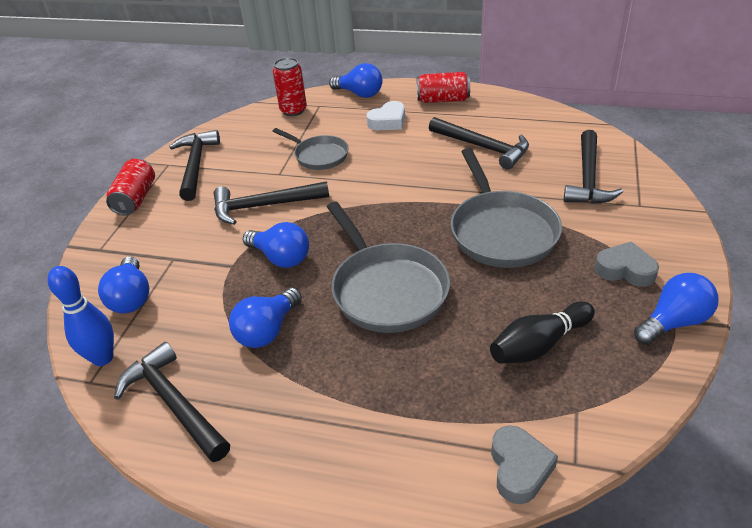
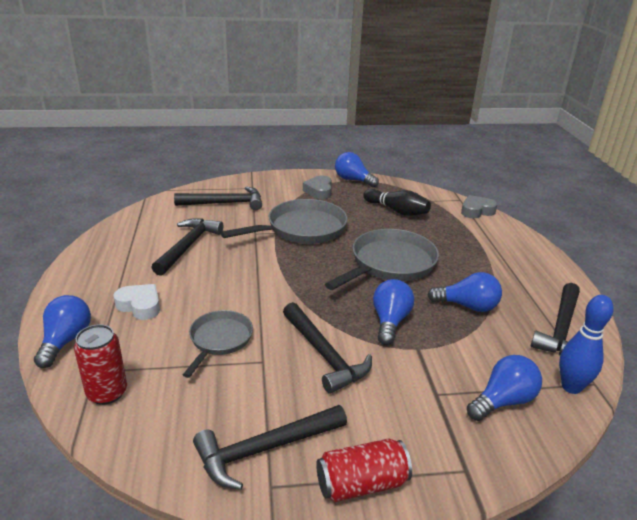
camera: 115 degrees left, 10 degrees down
red can [417,72,470,103] -> none

